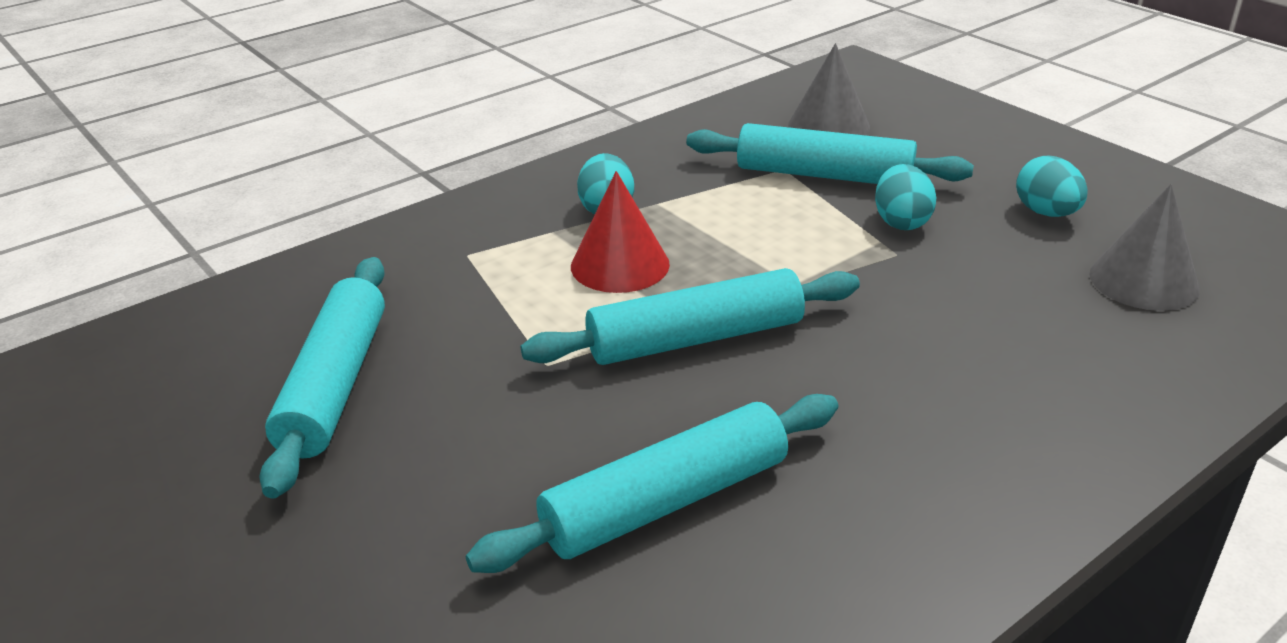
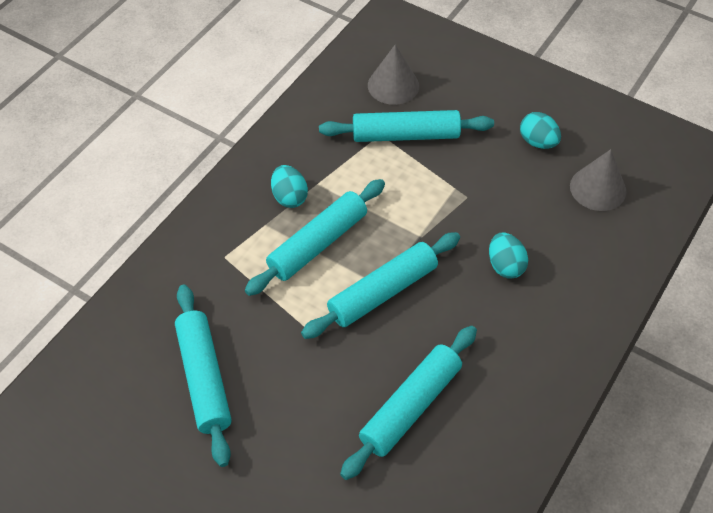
camera: 20 degrees left, 20 degrees up
red cone [571,171,670,293] -> turquoise rolling pin [245,179,385,296]
turquoise egg [875,164,936,230] -> turquoise egg moved to [489,232,528,279]

